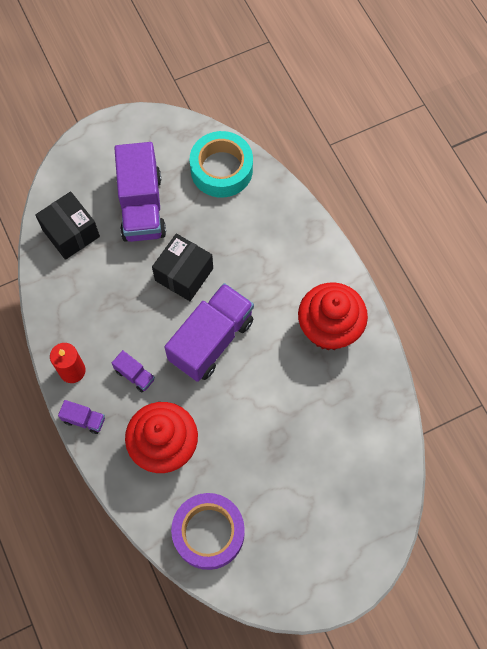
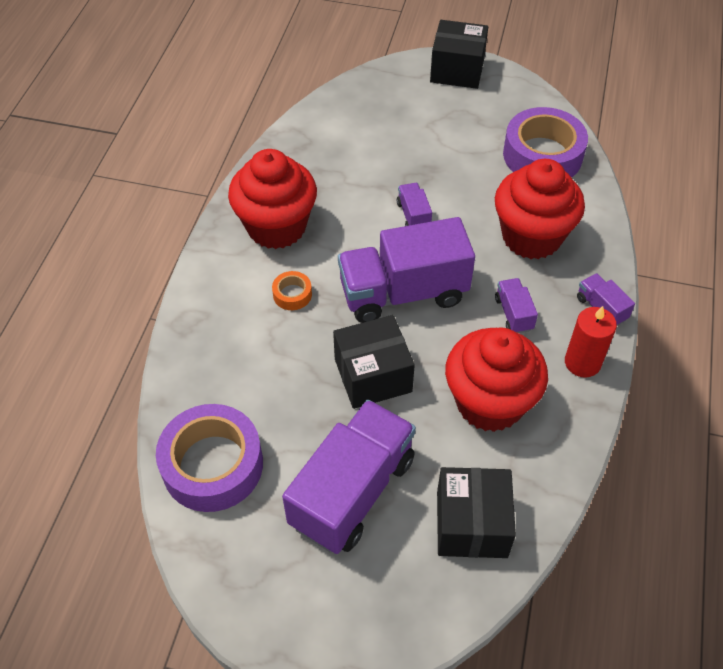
camera: 140 degrees left, 15 degrees down
turquoise tape [189,131,253,198] -> purple tape [156,404,263,512]
none -> orange tape [272,271,312,310]
none -> purple truck [397,183,432,226]
none -> black box [430,20,488,89]
none -> red cupcake [445,327,548,432]

